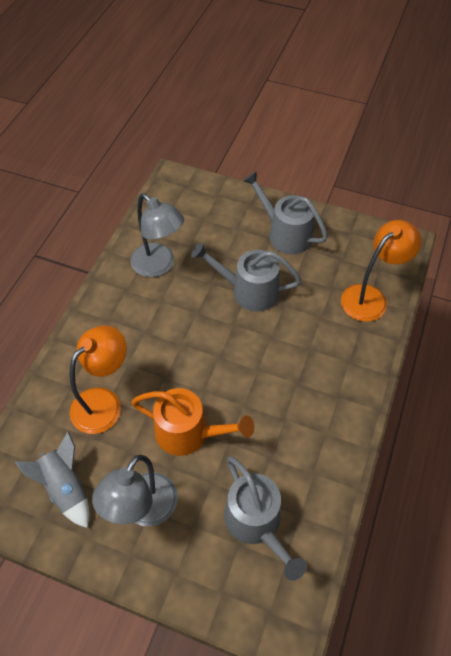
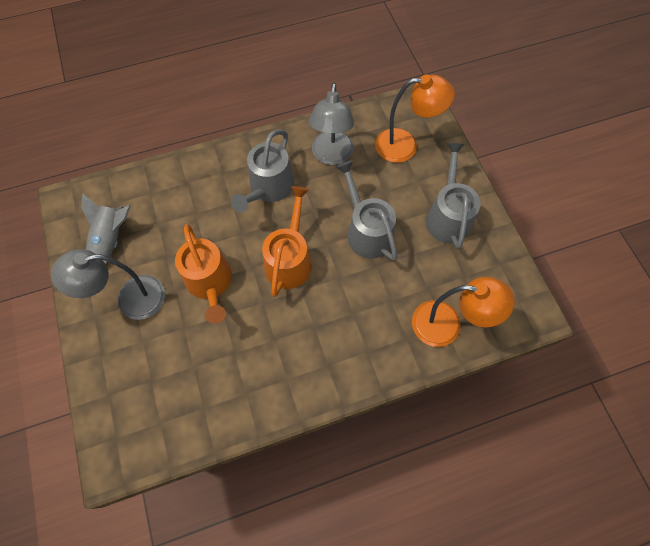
camera: 50 degrees right, 10 degrees up
orange lamp [70,325,127,434] -> orange lamp moved to [375,74,455,163]
grey watering can [224,456,307,581] -> grey watering can moved to [231,129,294,212]
none -> orange watering can [262,186,311,297]

